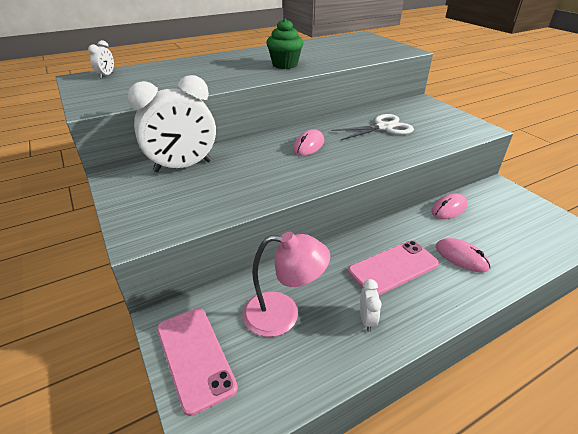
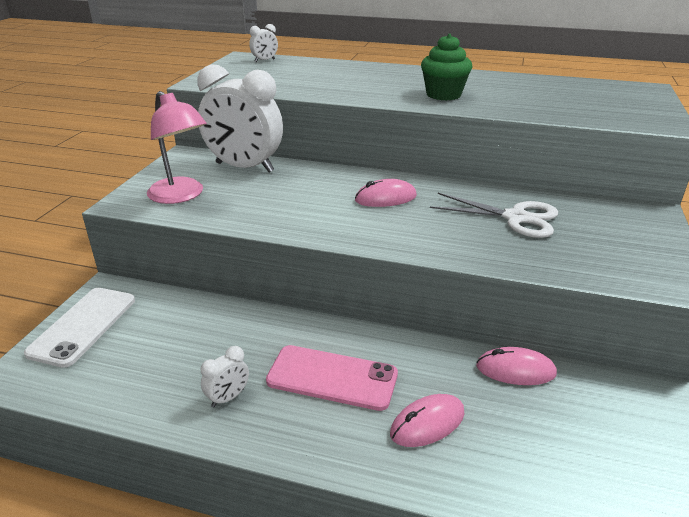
camera: 45 degrees right, 5 degrees down
pink phone [157,308,238,416] -> white phone [24,288,135,368]
pink lamp [243,232,330,337] -> pink lamp moved to [147,91,207,204]
pink mouse [436,238,490,272] -> pink mouse turned 60 degrees clockwise [390,394,464,447]

